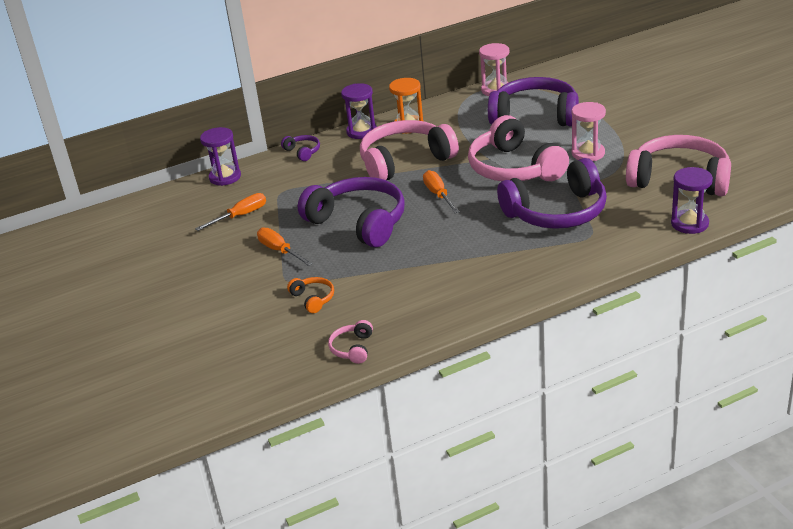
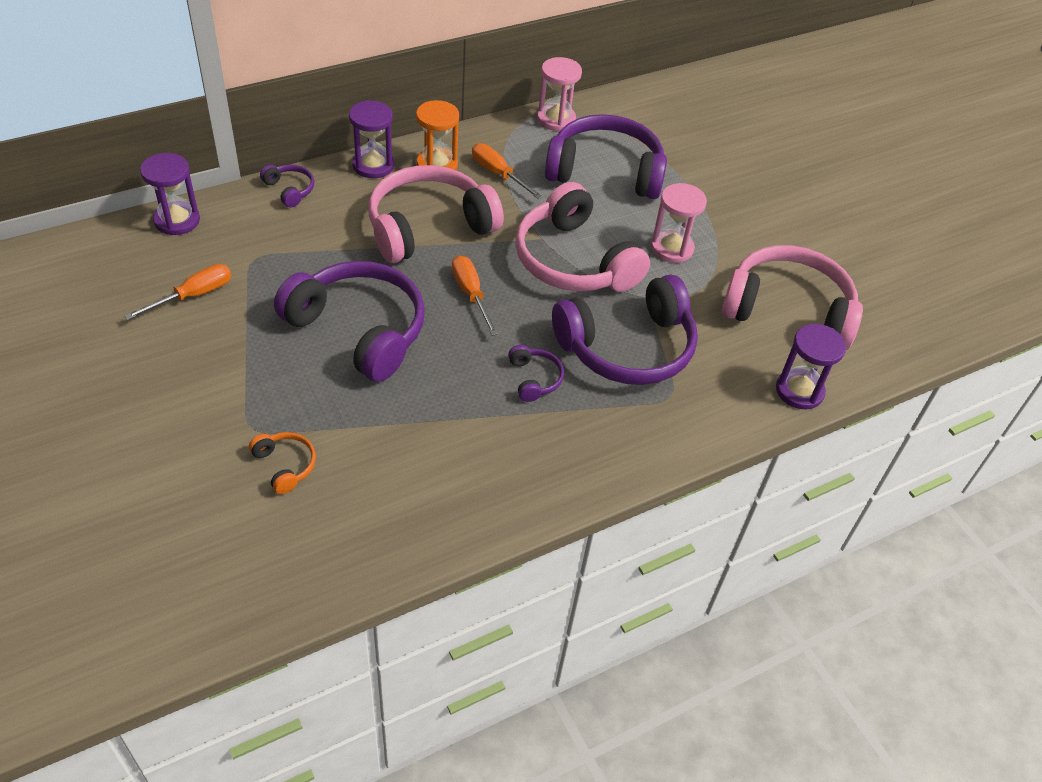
camera: 10 degrees left, 15 degrees up
orange screwdriver [257,227,313,266] -> orange screwdriver moved to [472,143,543,199]
pink headphones [328,320,373,364] -> none
none -> purple headphones [508,345,564,402]

